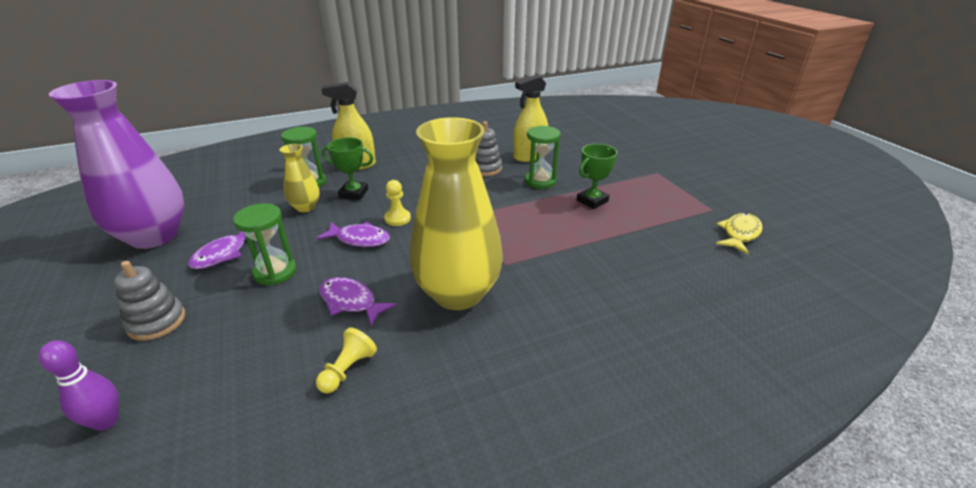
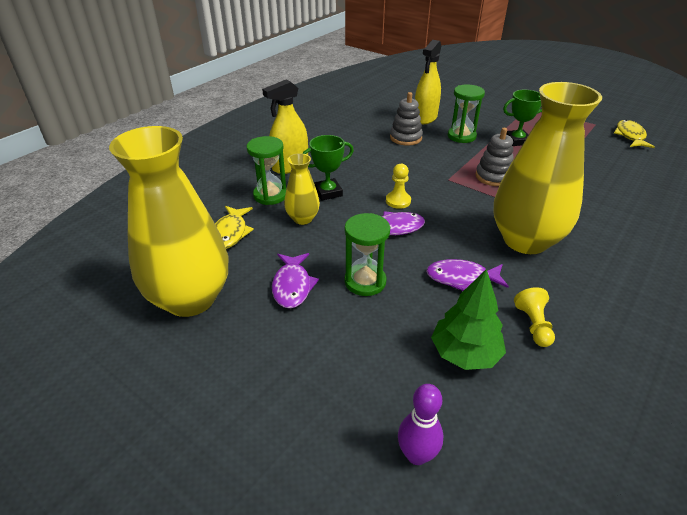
camera: 30 degrees left, 5 degrees up
purple vase [49,80,185,249] -> yellow vase [109,126,228,317]
grey stacking toy [114,261,185,341] -> grey stacking toy moved to [475,128,514,186]
green trophy [577,144,617,209] -> green trophy turned 60 degrees clockwise [503,90,542,146]
none -> yellow fish [215,206,254,249]
none -> green tree [431,269,506,370]

